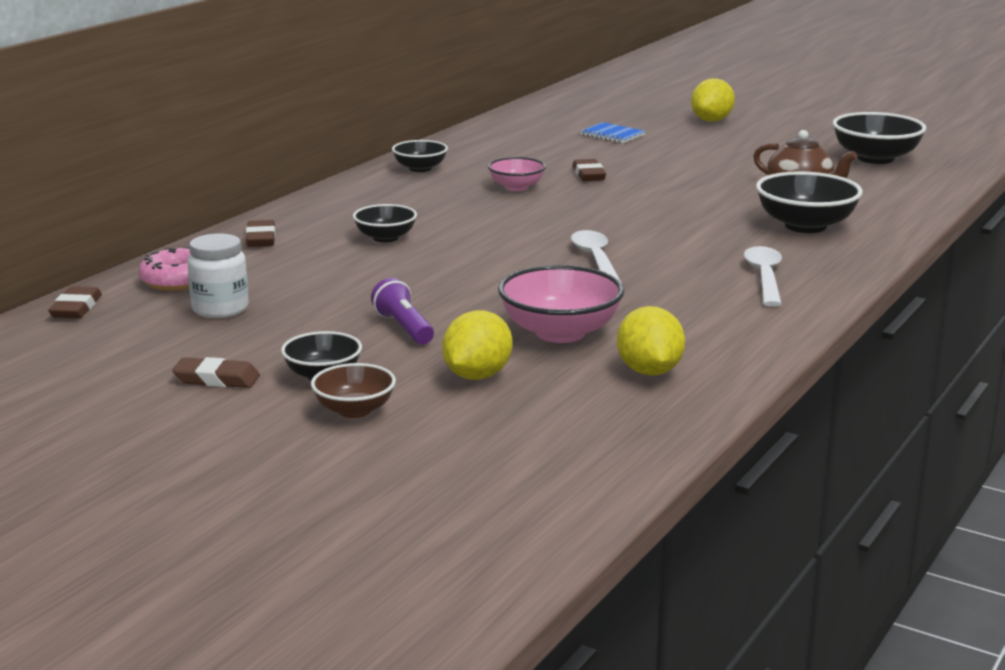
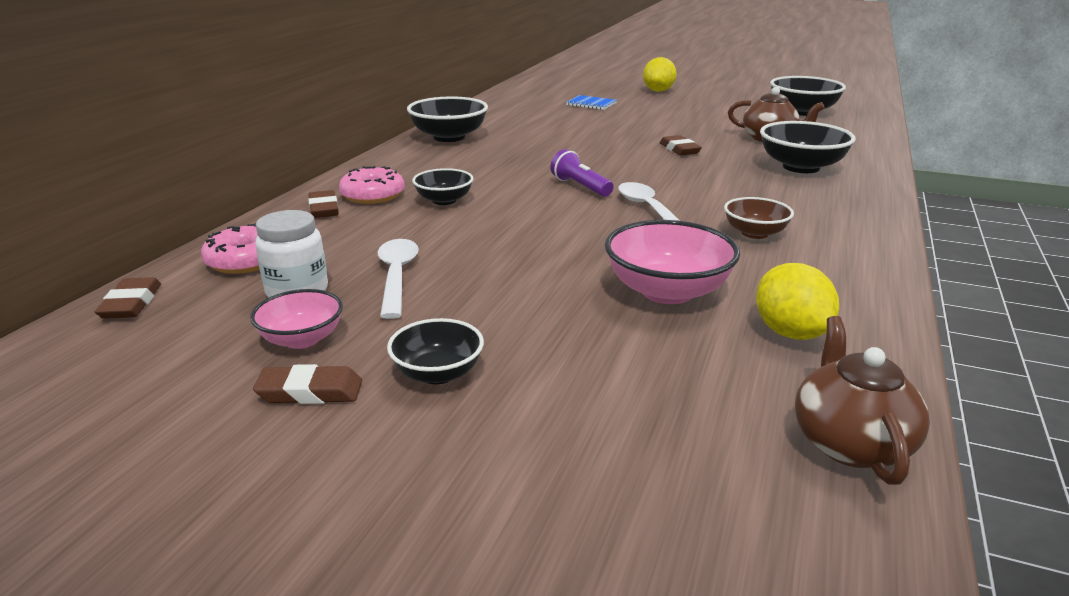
camera: 10 degrees left, 5 degrees up
brown bowl [311,363,396,418] -> brown bowl moved to [724,197,794,239]
purple flashlight [371,278,434,344] -> purple flashlight moved to [551,149,614,197]
black bowl [392,140,448,172] -> black bowl [407,96,488,142], size x1.66
yellow lemon [442,310,512,380] -> none
pink bowl [488,157,546,191] -> pink bowl moved to [250,289,343,349]
brown eraser [572,159,606,181] -> brown eraser moved to [660,135,702,156]
white spoon [744,246,782,307] -> white spoon moved to [378,239,419,319]
none -> pink donut [339,165,405,204]
none -> brown teapot [795,316,930,485]

